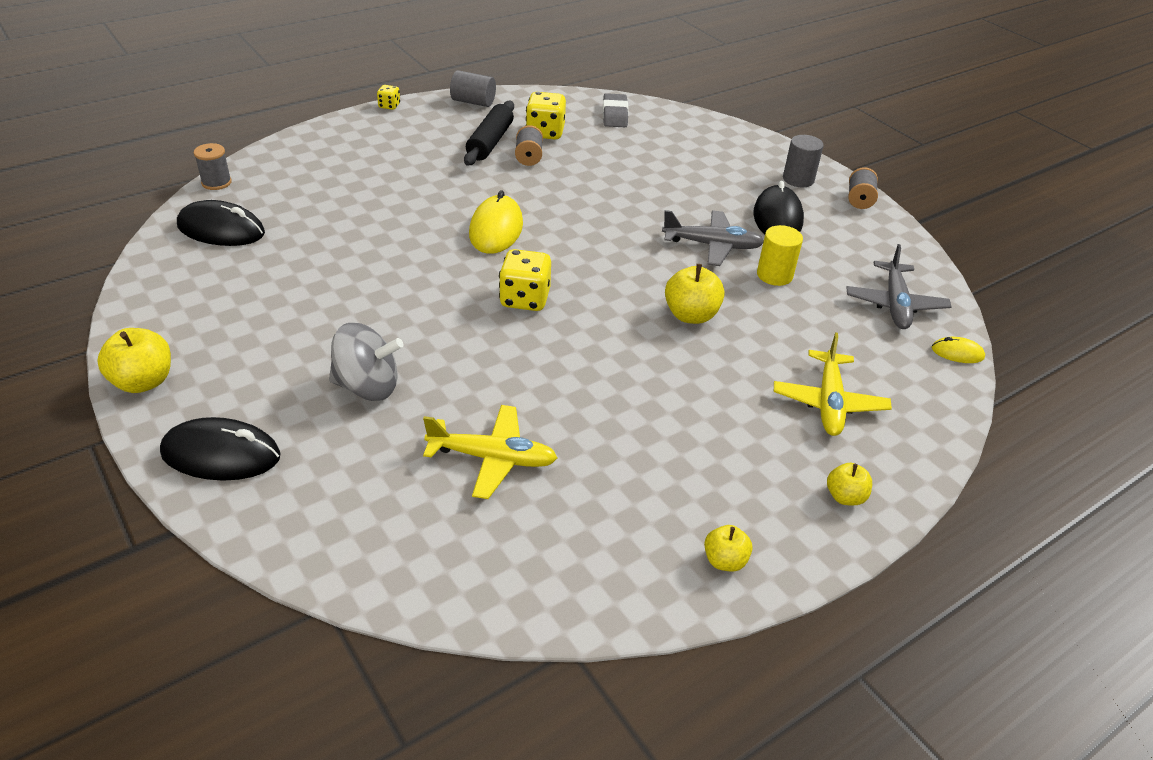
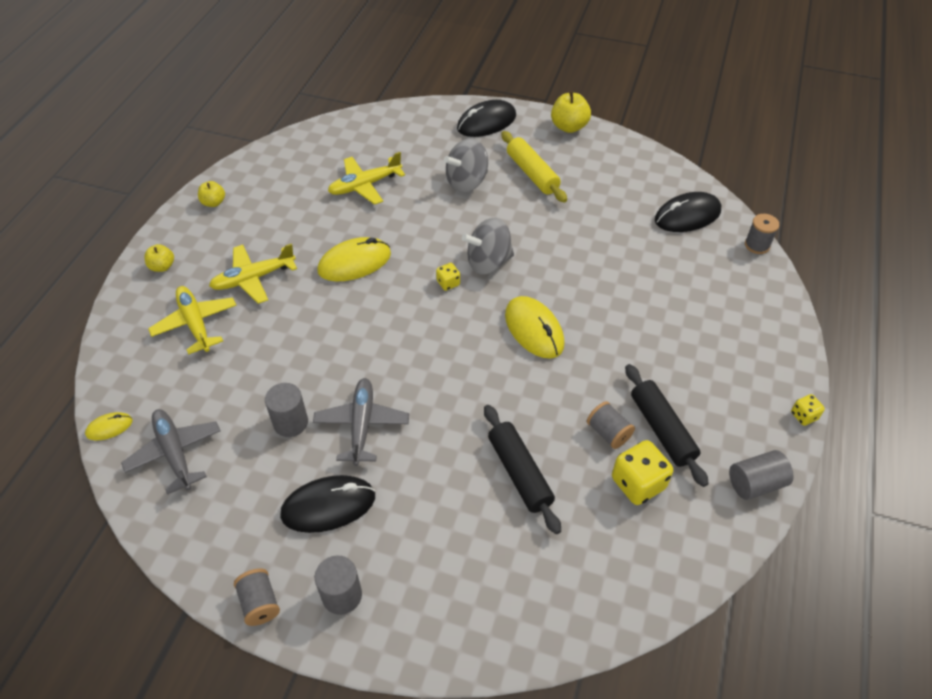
camera: 145 degrees right, 10 degrees up
yellow dice [499,249,551,311] -> yellow dice [436,263,460,291], size x0.53
grey eraser [603,93,628,127] -> none
grey plane [662,210,764,266] -> grey plane turned 120 degrees clockwise [313,378,409,466]
yellow apple [665,264,725,324] -> none
black mouse [753,181,804,234] -> black mouse turned 75 degrees counterclockwise [280,475,375,533]
yellow cylinder [757,225,803,286] -> grey cylinder [265,383,308,437]
none -> yellow plane [209,243,297,304]
none -> yellow mouse [317,237,391,281]
none -> grey spinning top [462,218,514,275]
none -> black rolling pin [484,405,561,534]
none -> yellow rolling pin [501,131,567,203]

